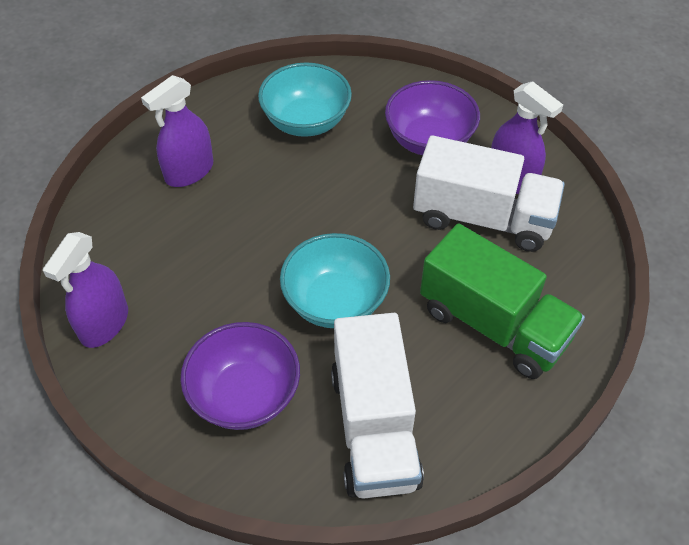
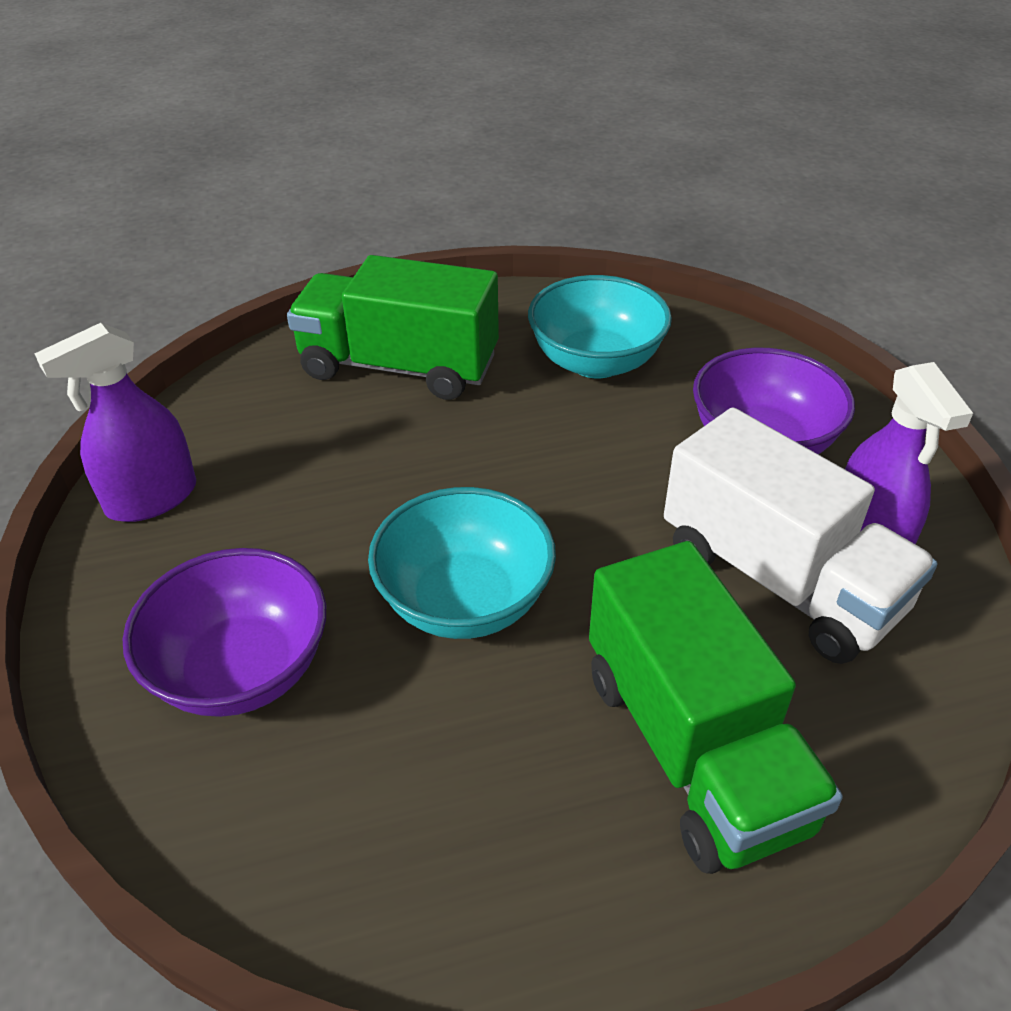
camera: 30 degrees right, 10 degrees down
purple spray bottle [141,75,213,187] -> green truck [287,255,499,400]
white truck [331,313,424,499] -> none

